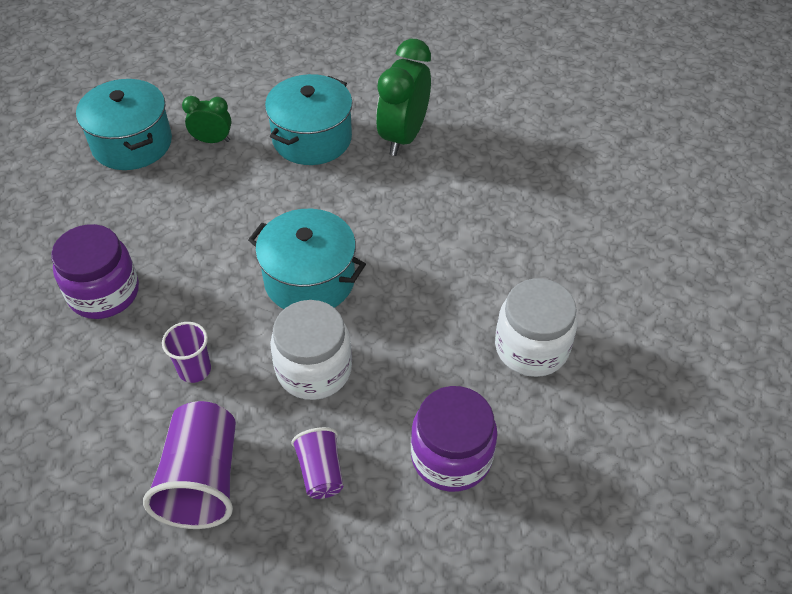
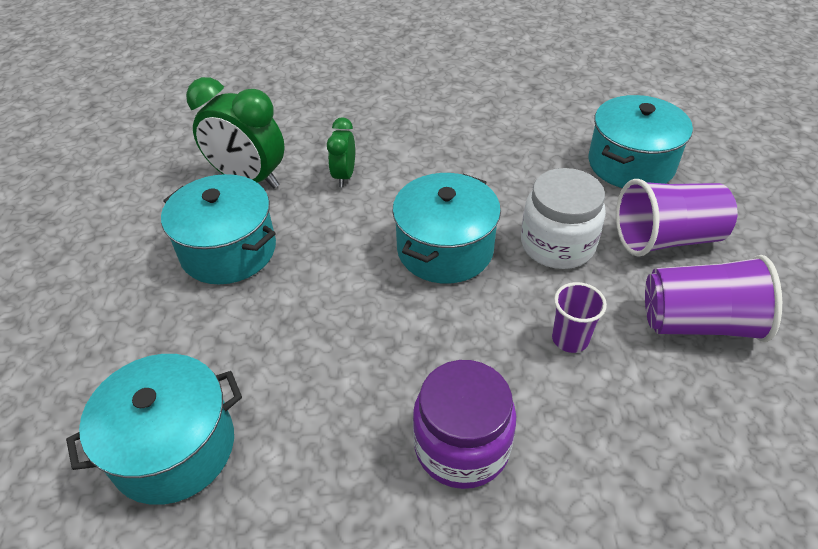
camera: 85 degrees left, 5 degrees down
green clock [182,96,231,143] -> green clock moved to [327,117,355,187]
purple cup [291,427,343,499] -> purple cup [616,179,738,257], size x1.75
purple jar [411,386,497,492] -> turquoise pot [588,95,693,188]
white jar [495,278,577,377] -> none

